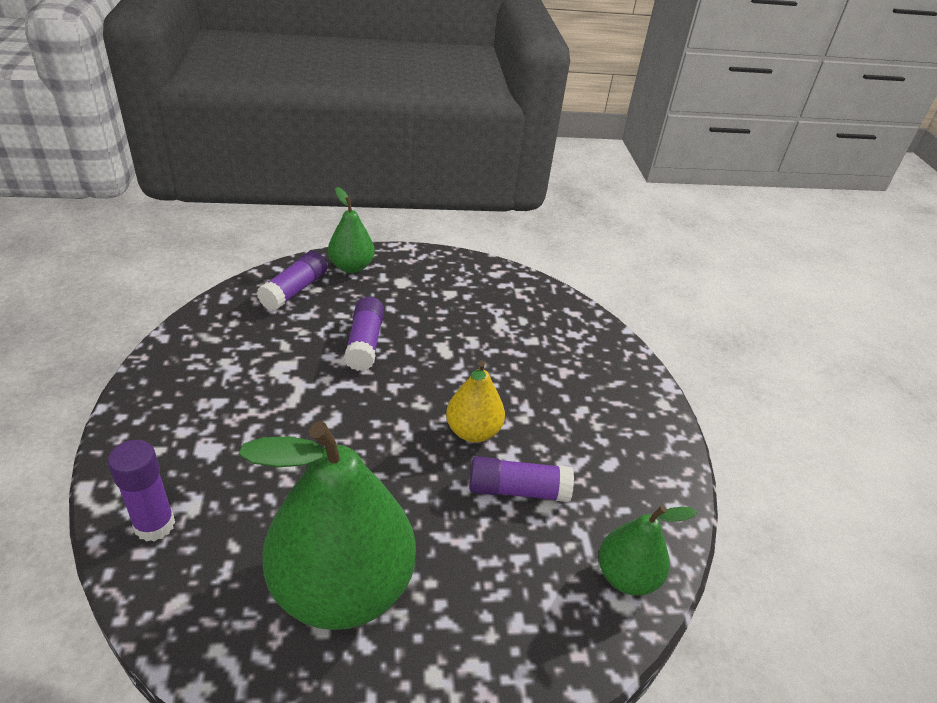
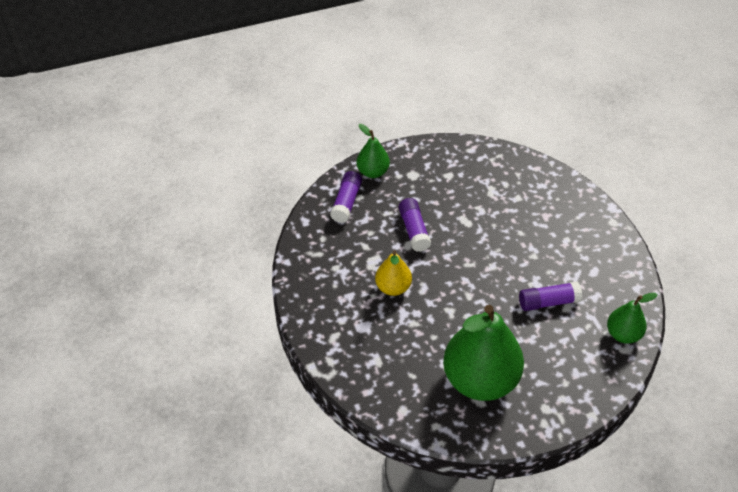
camera: 10 degrees left, 10 degrees up
purple glue stick [108,440,175,542] -> none
yellow pear [446,361,505,442] -> yellow pear moved to [375,250,412,296]

